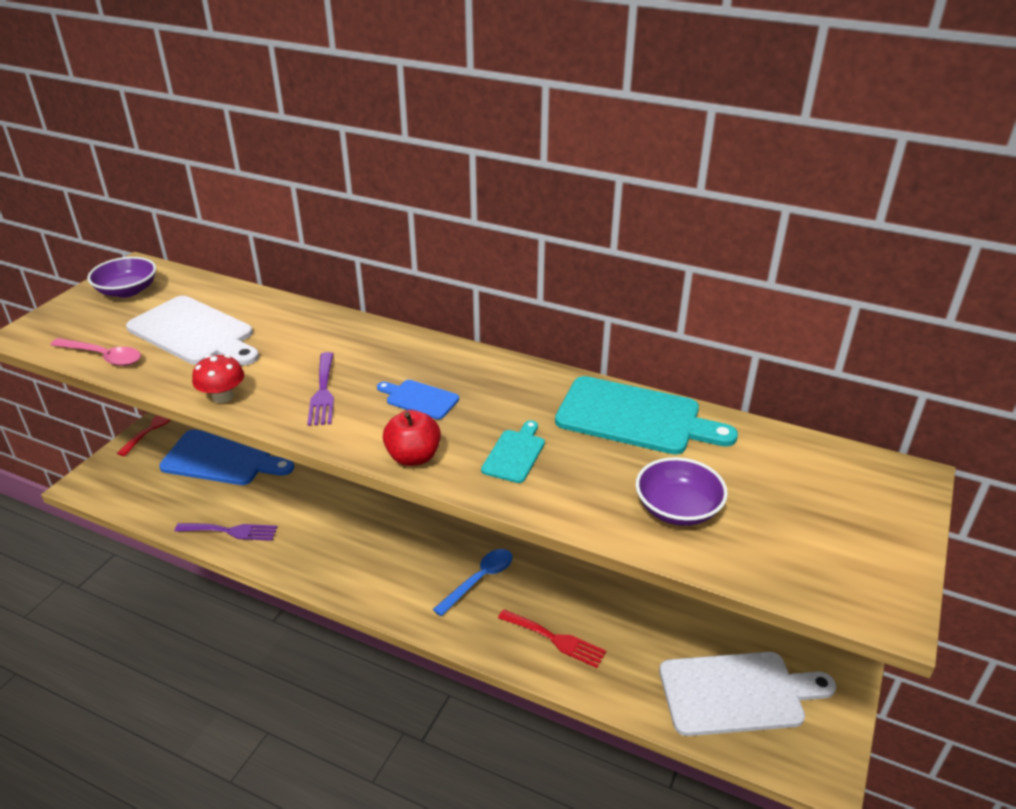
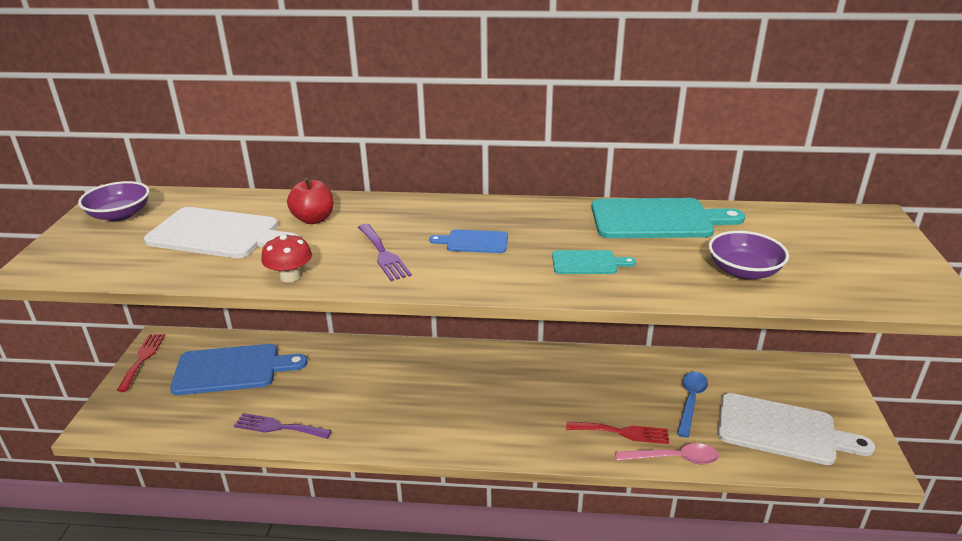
camera: 20 degrees left, 5 degrees down
pink spoon [50,338,141,366] -> pink spoon moved to [615,443,719,464]
purple fork [175,523,278,541] -> purple fork turned 150 degrees counterclockwise [234,413,332,439]
red apple [383,410,441,466] -> red apple moved to [287,177,334,224]
blue spoon [433,549,513,616] -> blue spoon moved to [677,372,708,438]
turquoise cutting board [481,420,545,483] -> turquoise cutting board turned 90 degrees clockwise [552,250,636,274]
white cutting board [659,652,836,736] -> white cutting board turned 45 degrees clockwise [718,393,875,465]

